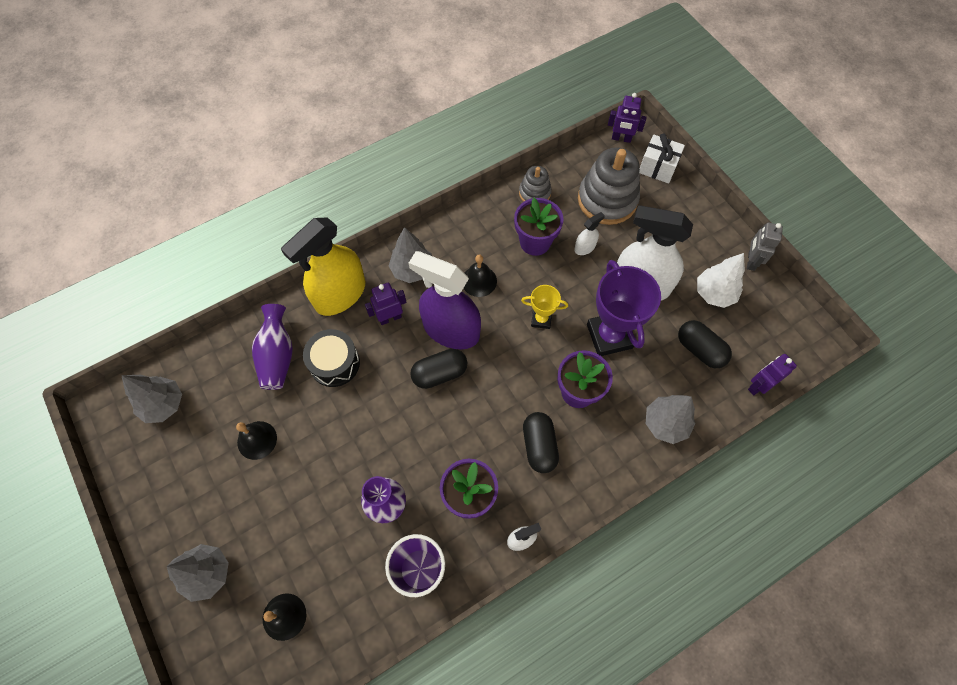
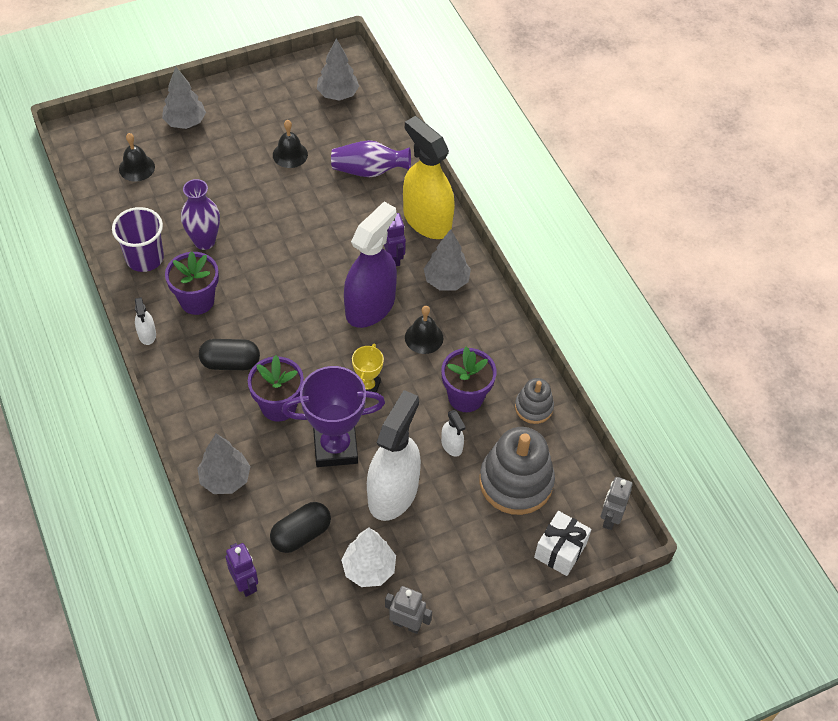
camera: 95 degrees right, 10 degrees down
black drum [303,329,360,387] -> none
black capsule [410,349,468,389] -> none
purple robot [608,93,647,143] -> grey robot [601,477,633,530]

